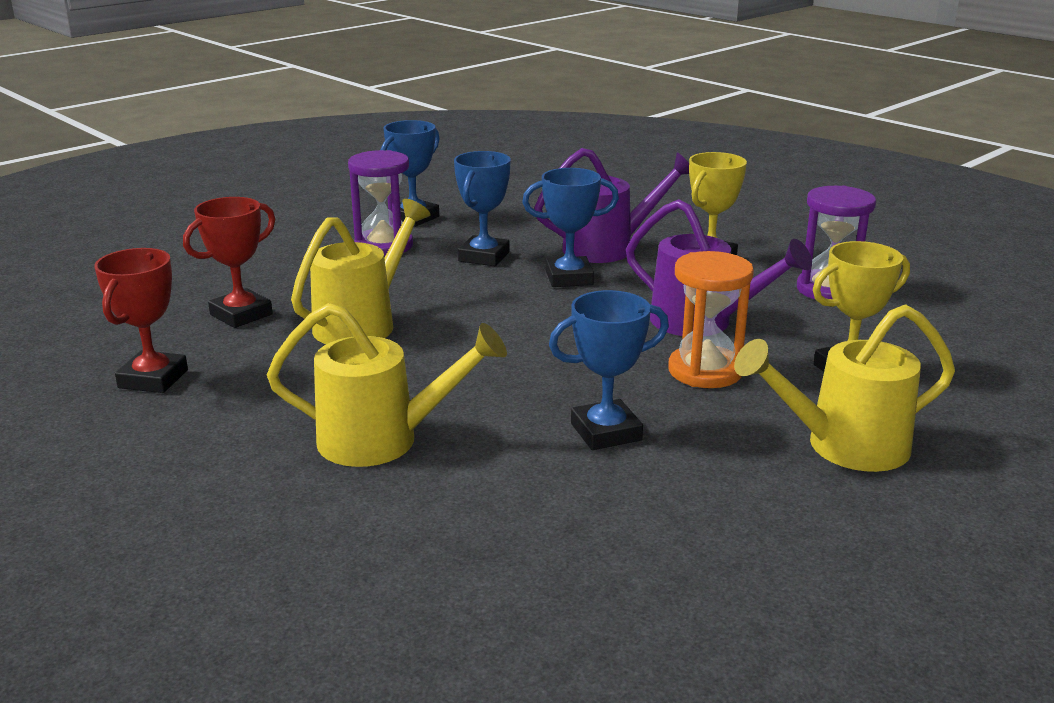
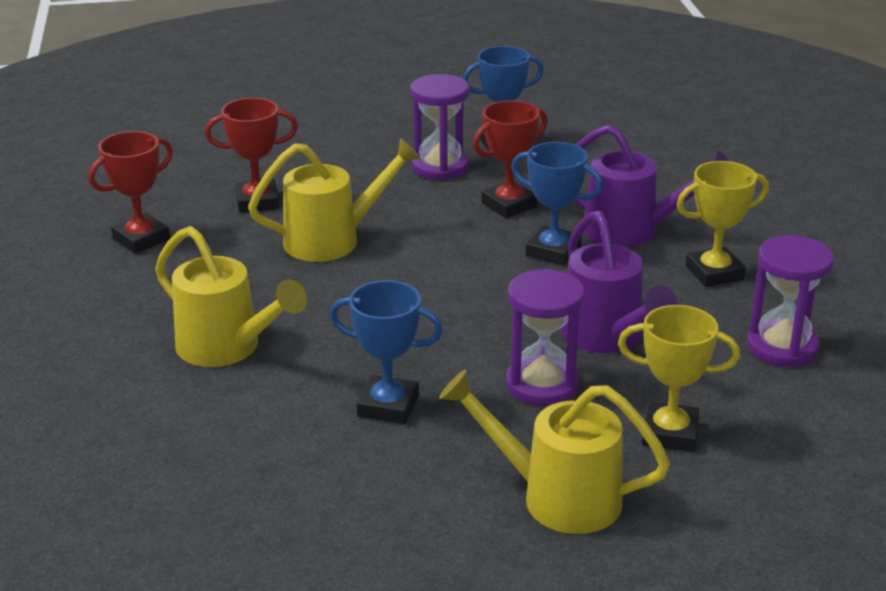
camera: 35 degrees right, 5 degrees up
blue trophy [454,151,511,266] -> red trophy [473,100,548,218]
orange hourglass [668,251,754,388] -> purple hourglass [506,269,585,406]

